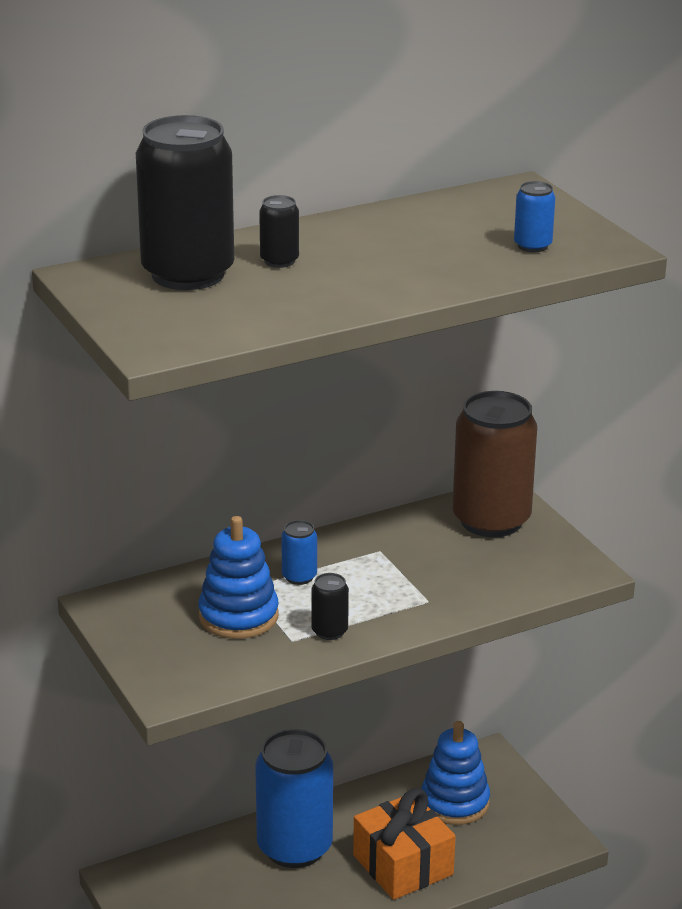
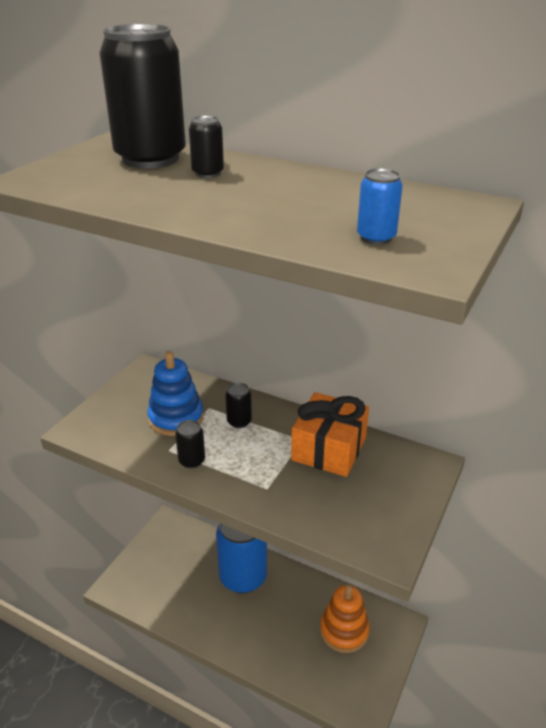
camera: 55 degrees right, 5 degrees up
blue can [281,520,317,585] -> black can [225,383,252,428]
orange gift [353,788,456,900] -> orange gift moved to [291,392,369,477]
blue stacking toy [421,721,490,825] -> orange stacking toy [320,585,370,653]
brown can [453,391,537,537] -> none

